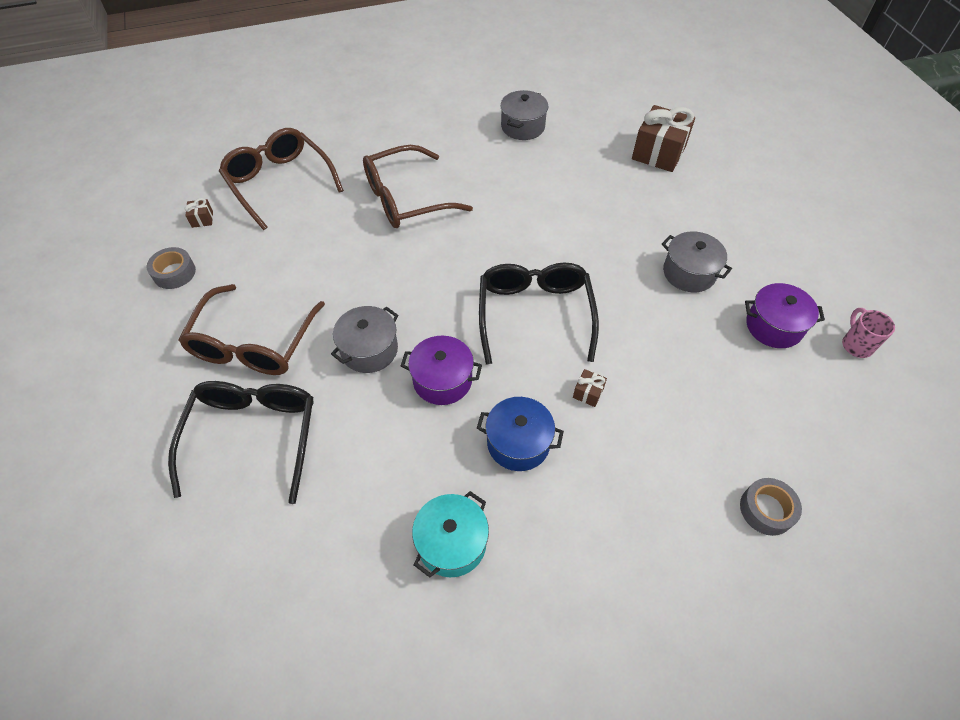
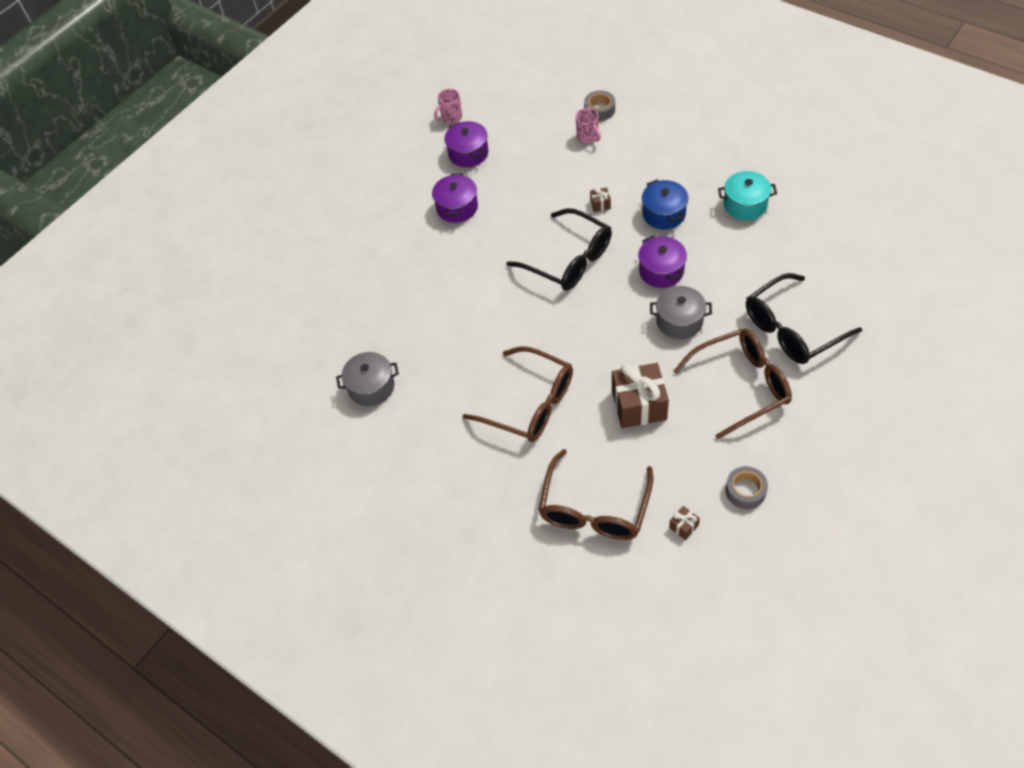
camera: 120 degrees left, 0 degrees up
black glasses [479,263,599,364] -> black glasses turned 105 degrees counterclockwise [506,208,612,291]
brown gift [632,105,695,172] -> brown gift moved to [612,363,669,428]
grey pot [662,231,732,292] -> purple pot [432,174,478,223]
none -> pink mug [576,108,601,143]

